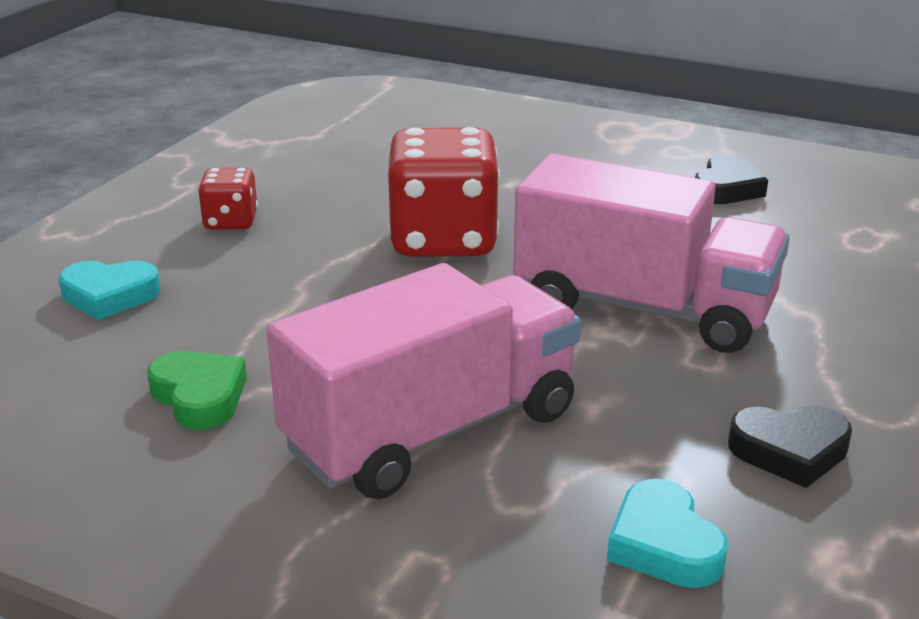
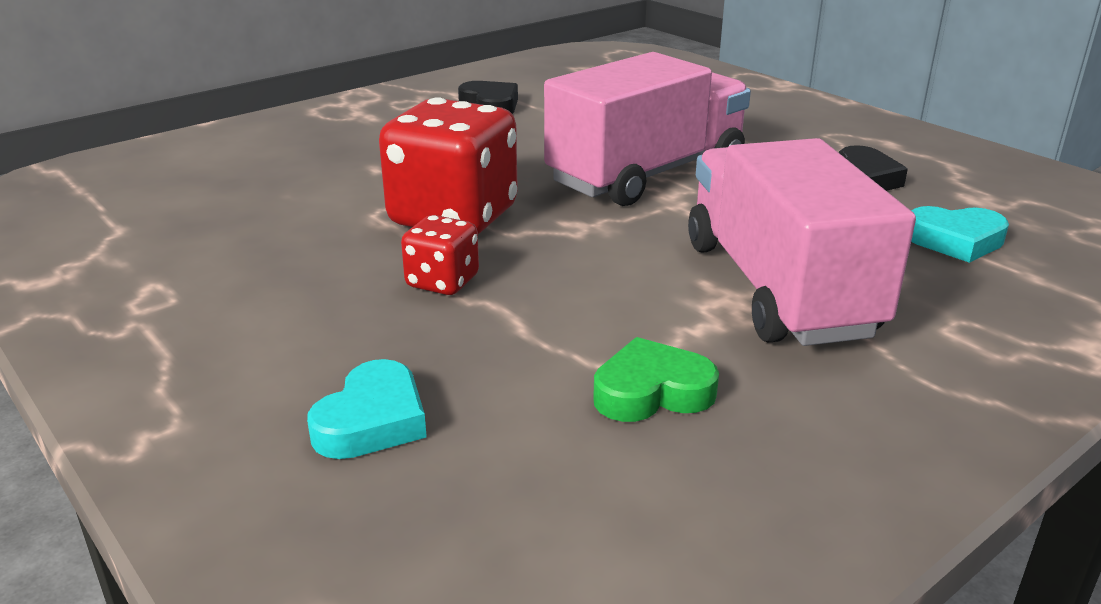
camera: 65 degrees left, 0 degrees up
red dice [198,168,258,230] -> red dice moved to [401,215,479,295]

